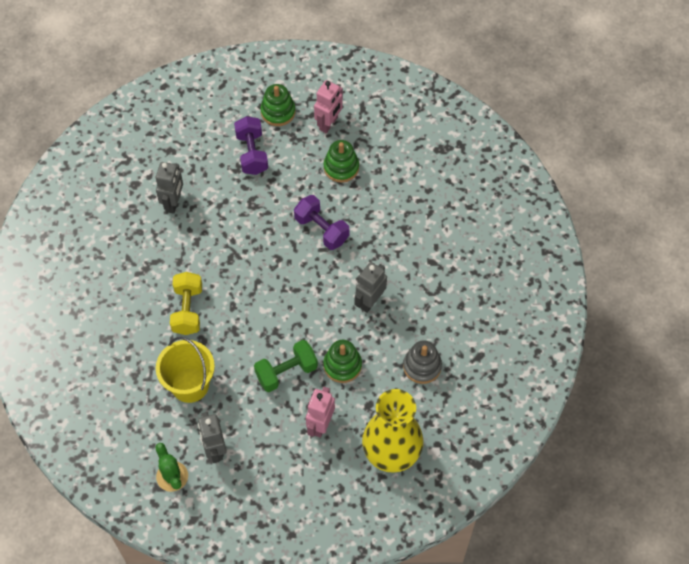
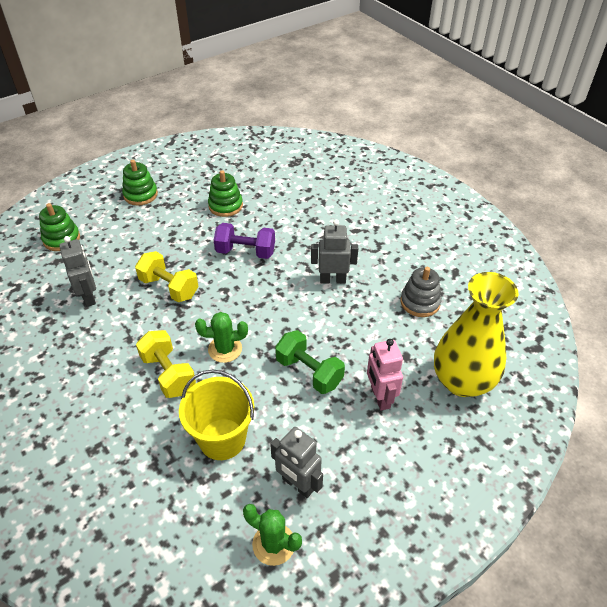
camera: 35 degrees left, 15 degrees down
purple dumbbell [234,116,268,175] -> none
green dumbbell [254,340,318,392] -> green dumbbell turned 75 degrees counterclockwise [275,330,345,394]
pink robot [314,80,343,133] -> none
green stacking toy [323,340,362,383] -> green stacking toy moved to [39,203,80,251]
grey robot [355,262,387,313] -> grey robot turned 90 degrees clockwise [311,220,358,284]
none -> yellow dumbbell [135,251,199,302]
none -> green cactus [195,312,248,363]

